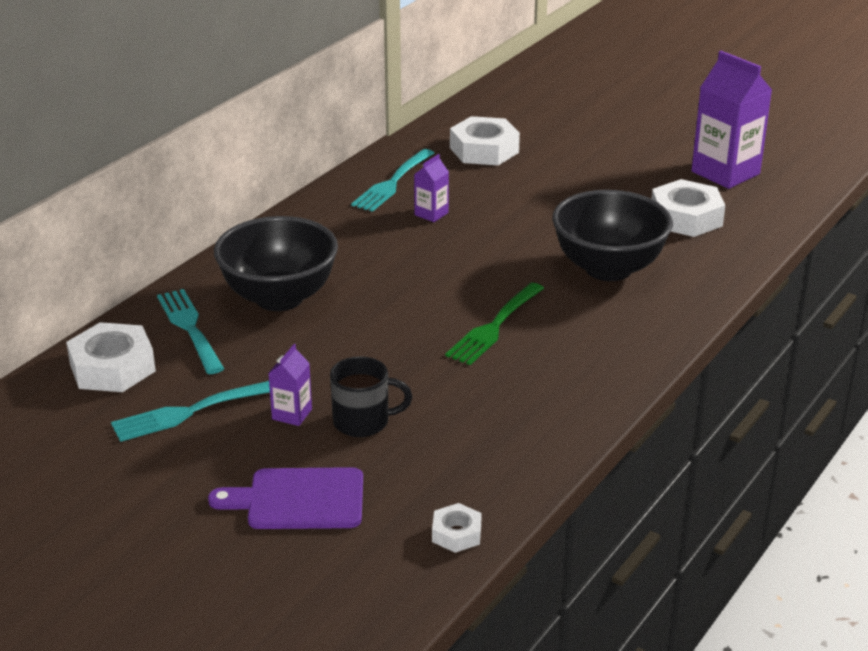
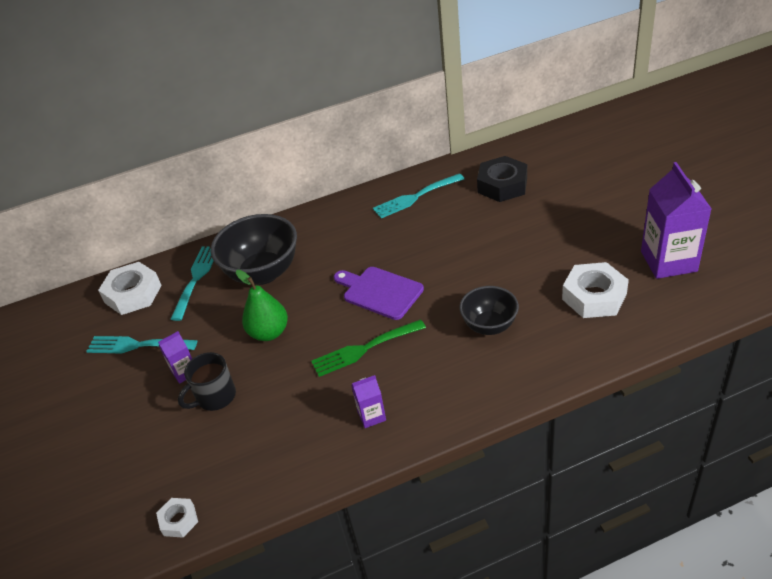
camera: 40 degrees right, 10 degrees up
purple cutting board [208,467,363,529] -> purple cutting board moved to [334,267,424,320]
black mug [330,356,412,437] -> black mug turned 105 degrees clockwise [178,352,236,411]
purple carton [414,154,449,222] -> purple carton moved to [351,375,386,428]
white nut [450,116,520,165] -> black nut [477,156,527,202]
black bowl [552,190,673,281] -> black bowl [459,286,519,335], size x0.60
none -> green pear [236,270,288,341]

